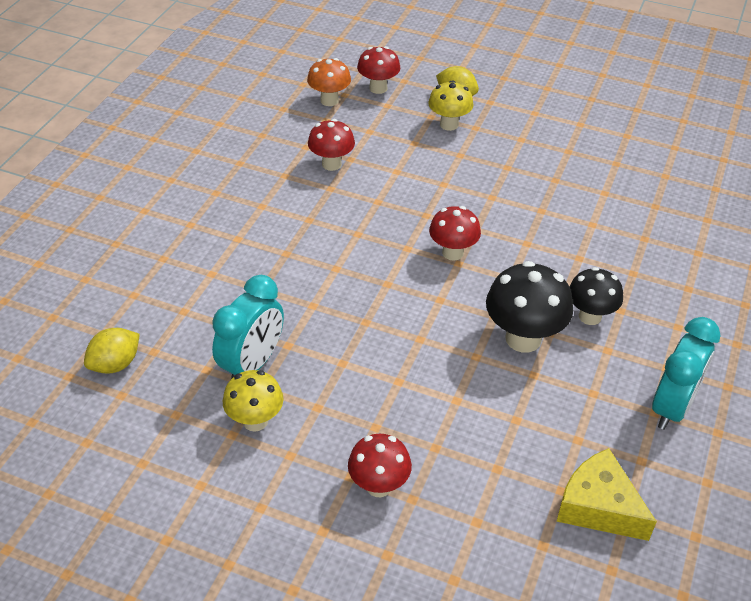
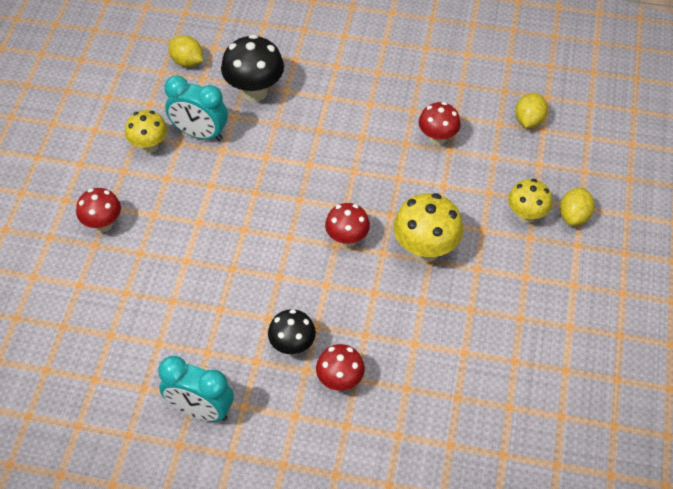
camera: 80 degrees right, 10 degrees up
orange mushroom [307,58,351,106] -> yellow lemon [515,93,548,128]
red mushroom [357,46,400,94] -> red mushroom moved to [316,344,365,391]
black mushroom [486,261,573,353] -> black mushroom moved to [221,34,284,102]
yellow cheese [557,448,657,541] -> none
none -> yellow mushroom [393,193,463,262]

